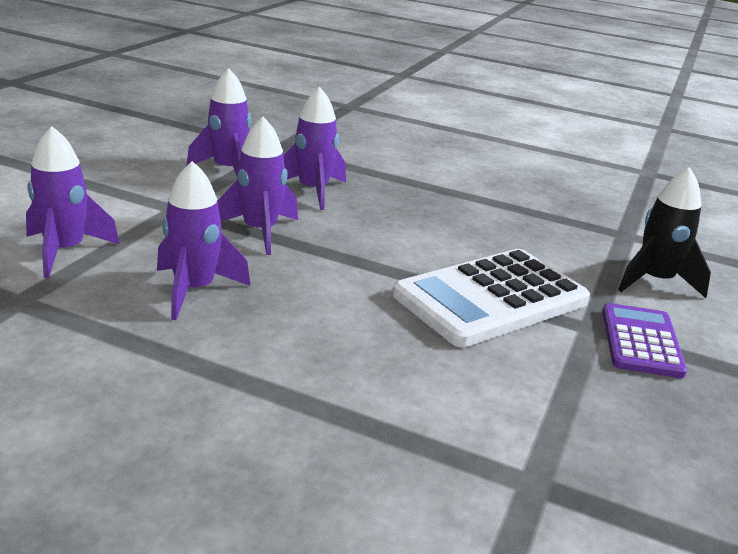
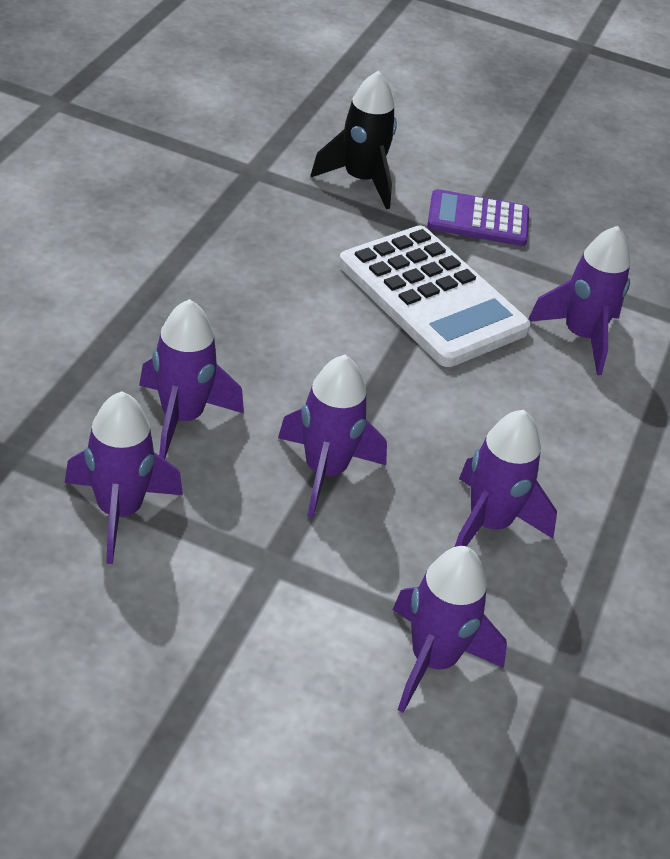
camera: 95 degrees left, 15 degrees up
none -> purple rocket [528,226,630,375]

